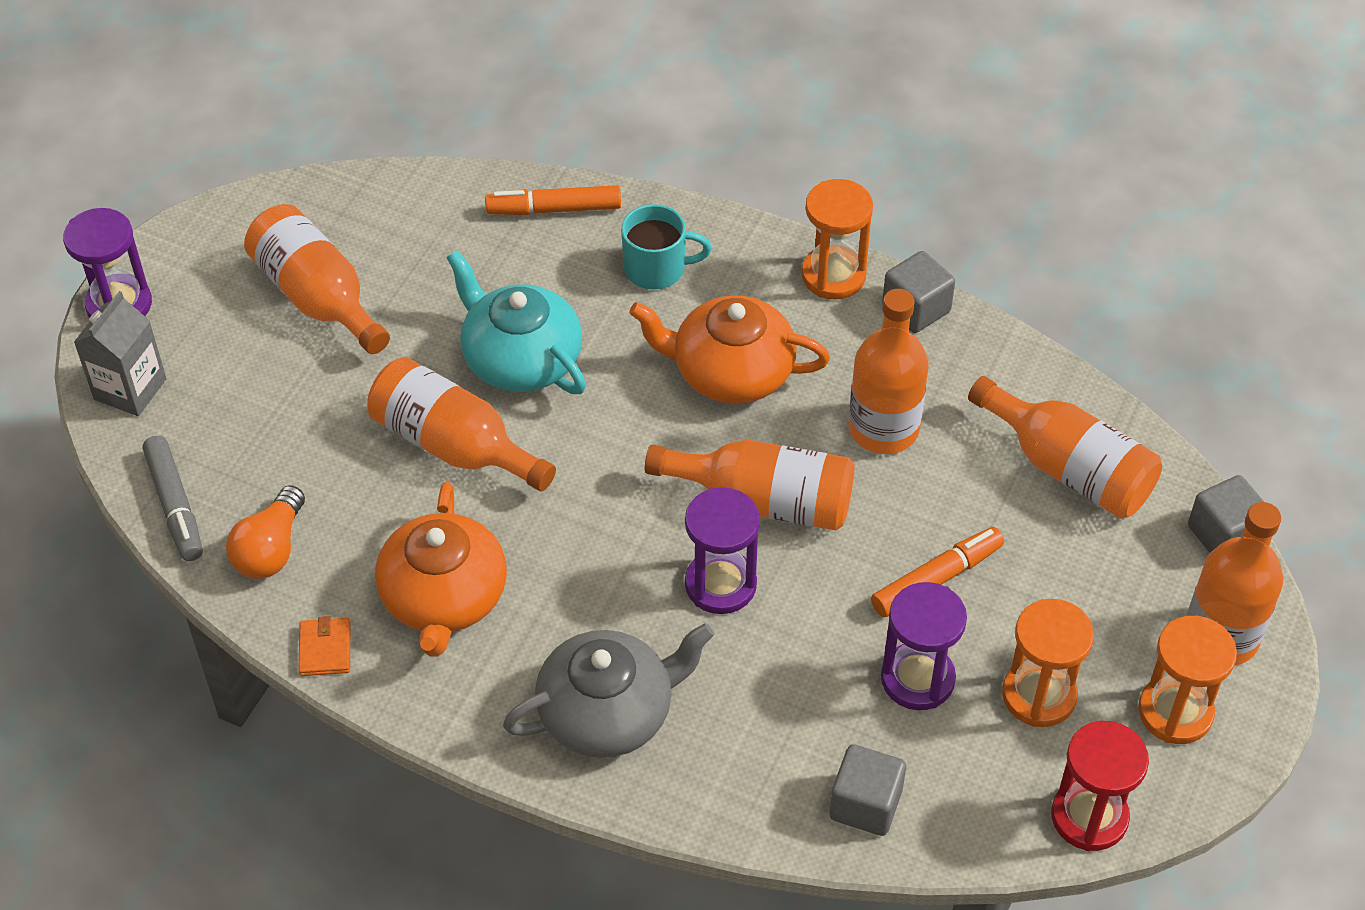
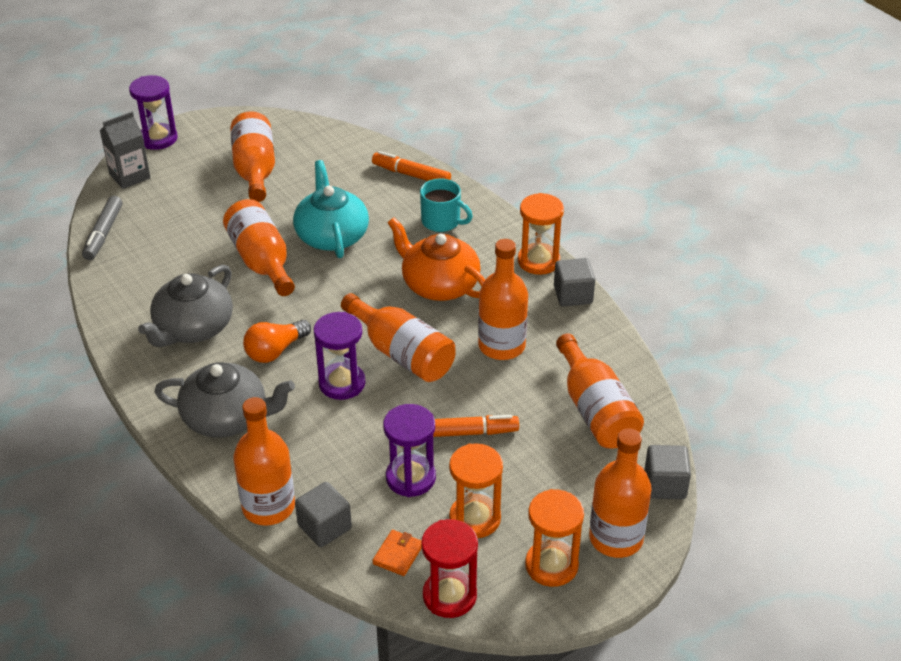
camera: 30 degrees right, 10 degrees down
orange light bulb [226,485,305,579] -> orange light bulb moved to [243,320,311,363]
orange wallet [298,616,351,676] -> orange wallet moved to [372,530,422,576]
orange teapot [375,482,507,657] -> grey teapot [138,265,233,347]
none -> orange bottle [234,397,295,526]

